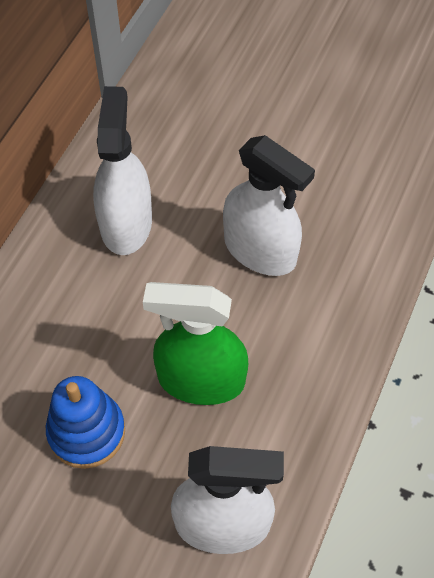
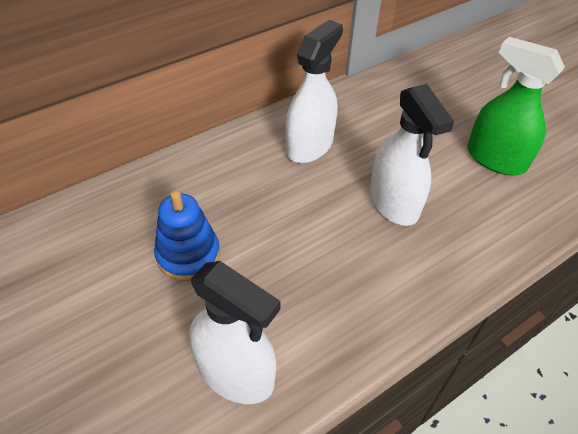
camera: 30 degrees right, 10 degrees down
green spray bottle [143,282,248,405] -> green spray bottle moved to [467,37,565,175]

